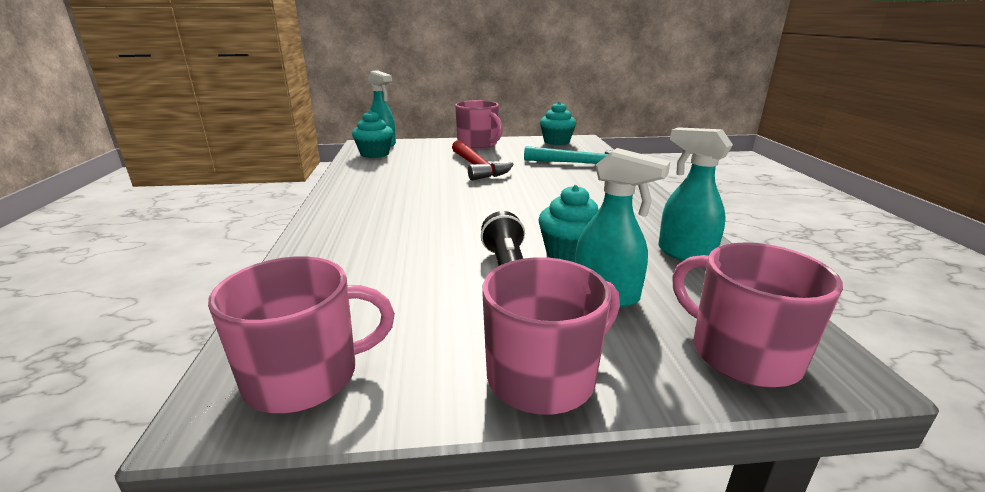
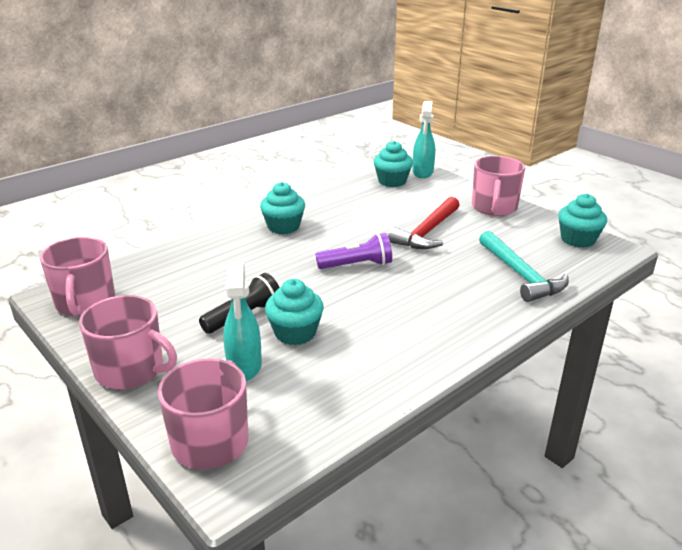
camera: 55 degrees right, 5 degrees up
pink mug [208,256,395,413] -> pink mug turned 45 degrees clockwise [40,237,115,316]
turquoise spray bottle [658,127,733,261] -> none
none -> turquoise cupcake [260,182,305,234]
none -> purple flashlight [316,233,392,269]

